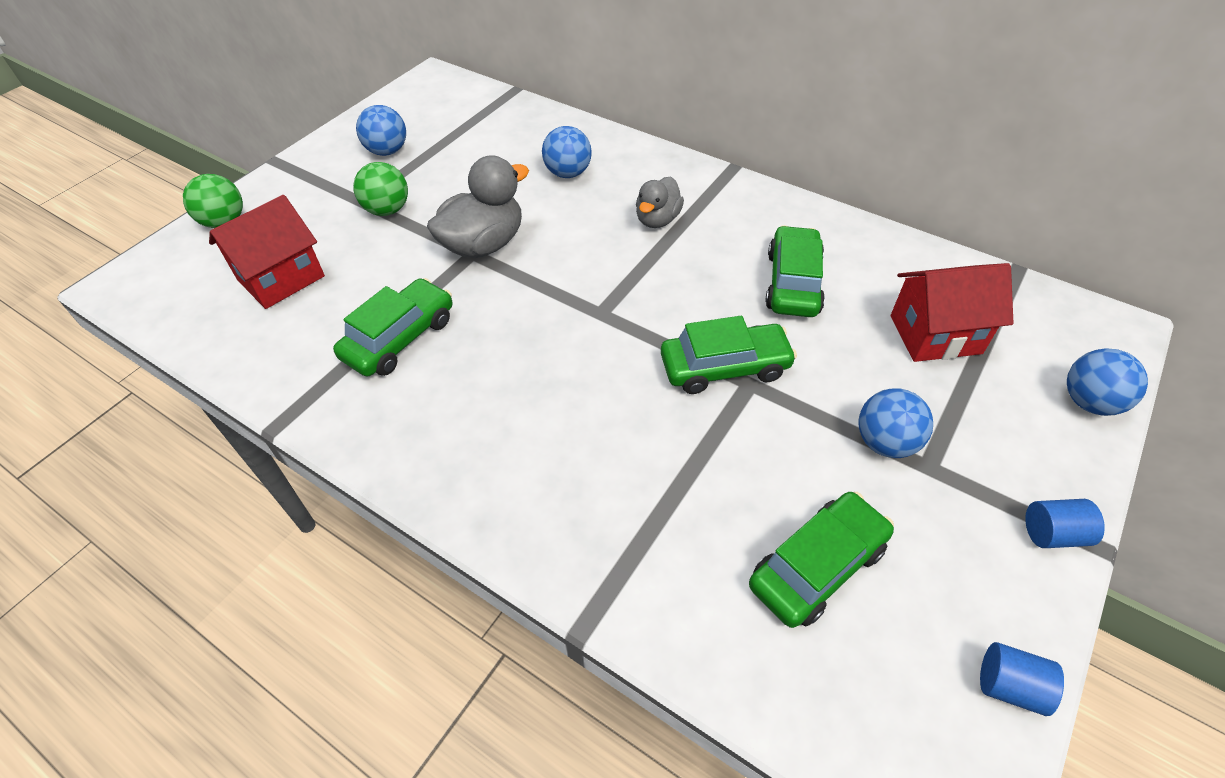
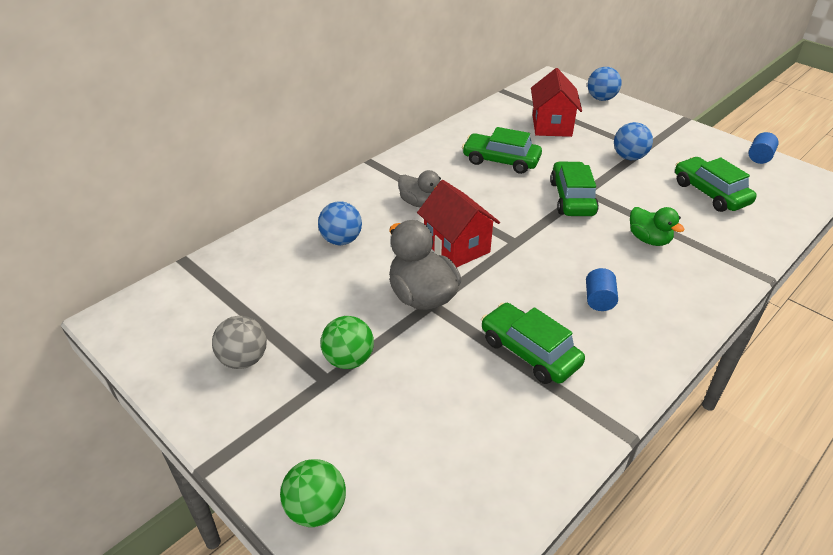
camera: 80 degrees left, 10 degrees down
red house [209,195,325,309] -> red house moved to [417,180,500,267]
blue ball [356,105,406,156] -> grey ball [212,316,267,369]
blue cylinder [1025,499,1105,548] -> blue cylinder moved to [586,268,618,311]
none -> green duck [630,207,685,246]

